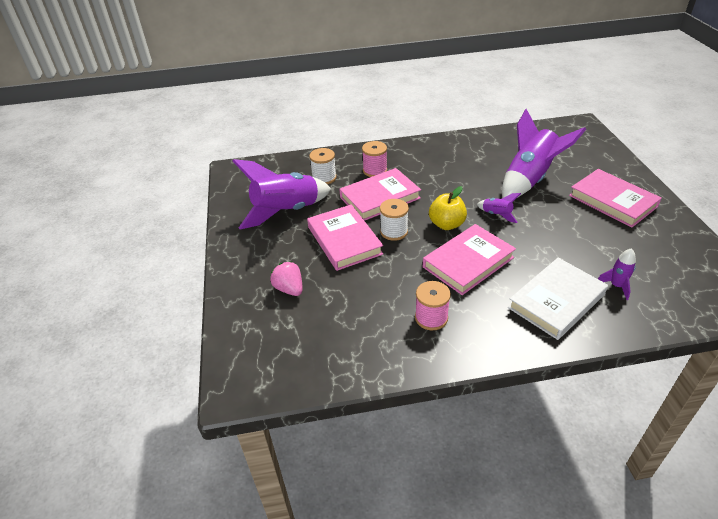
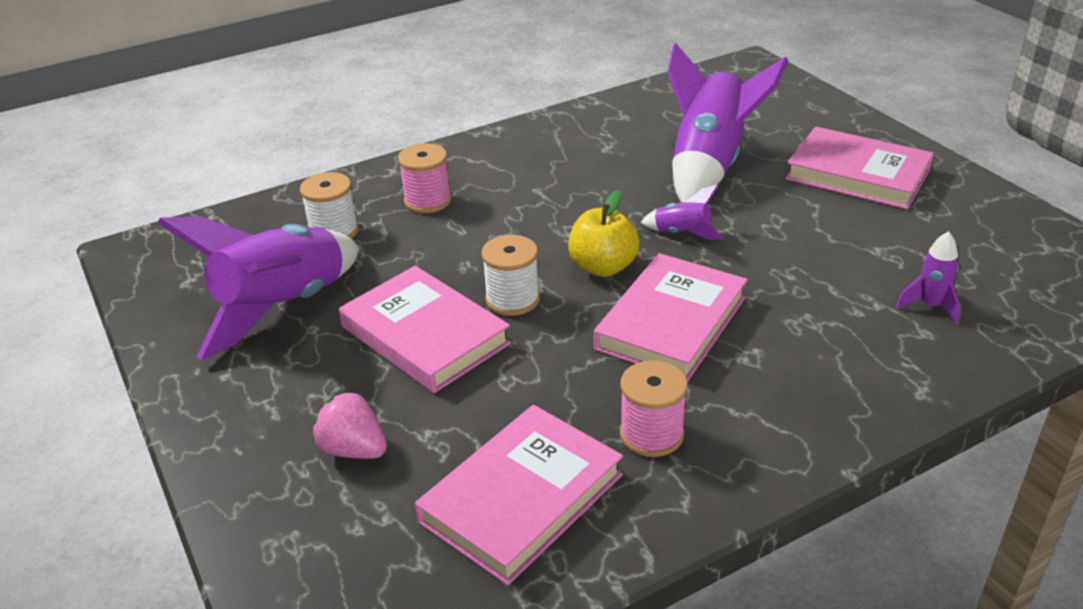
camera: 20 degrees left, 5 degrees down
pink book [339,168,421,221] -> pink book moved to [415,405,623,585]
white book [508,258,608,340] -> none

